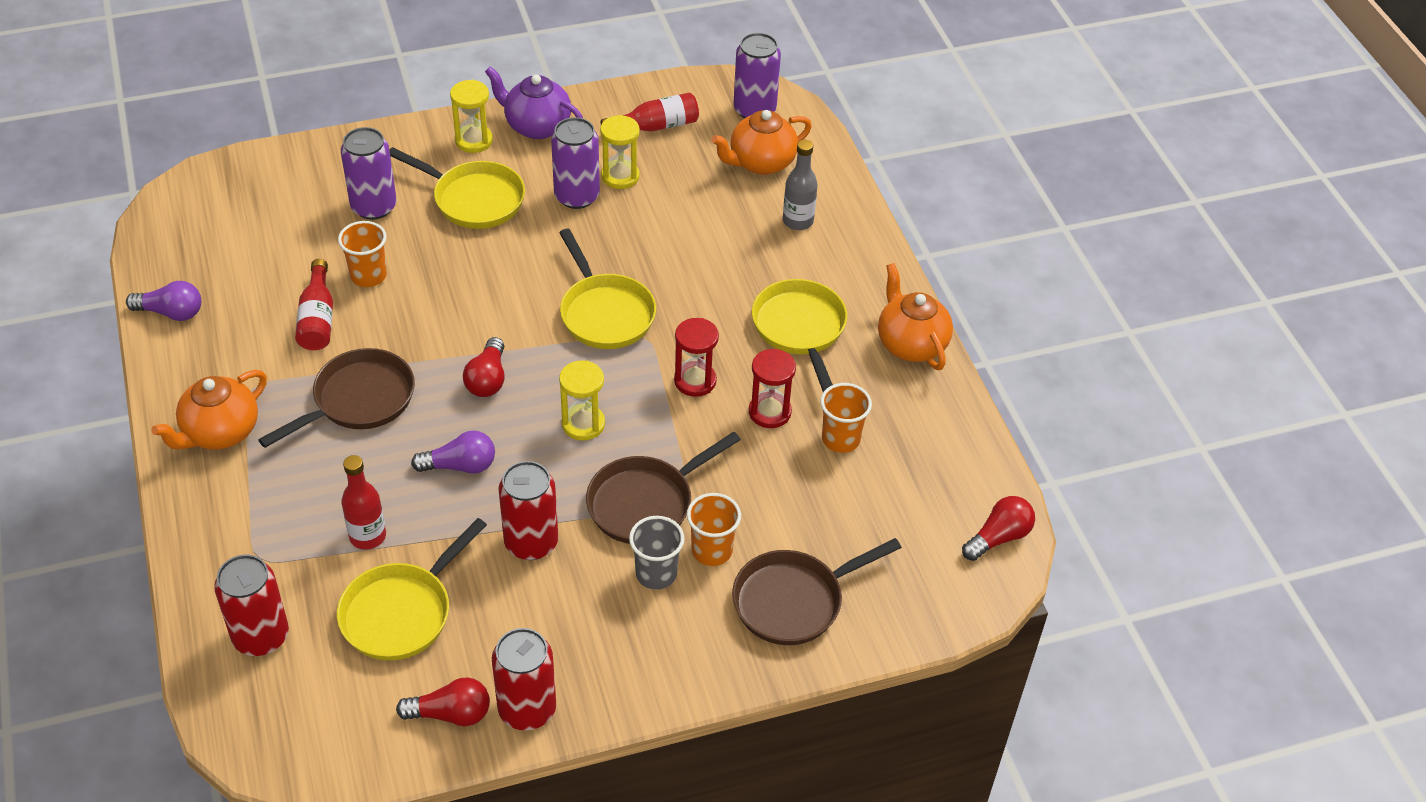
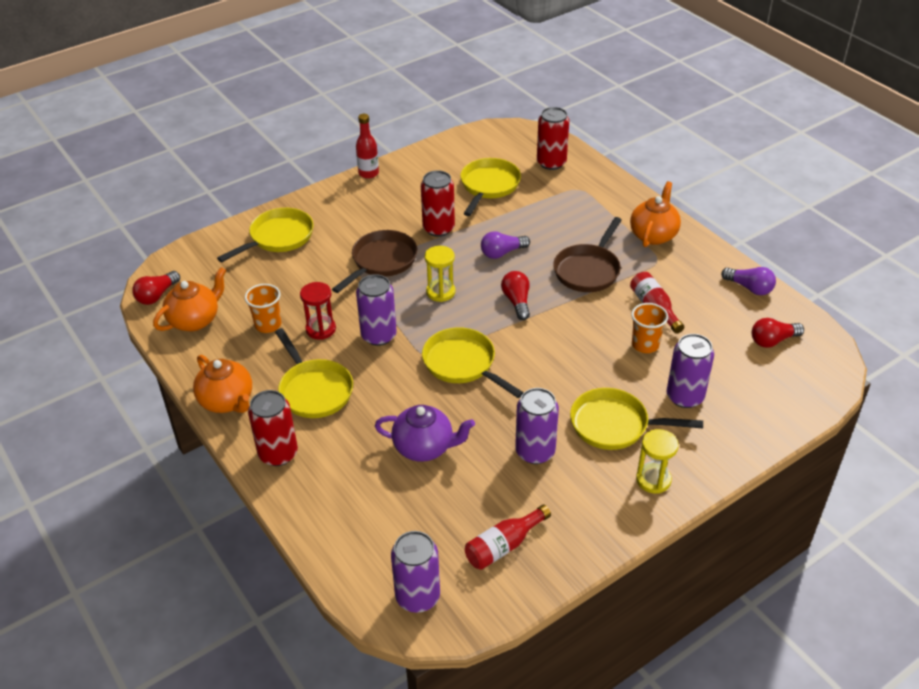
camera: 165 degrees right, 5 degrees down
purple light bulb [126,281,201,321] -> purple light bulb turned 135 degrees counterclockwise [721,267,776,295]
red bottle [341,455,386,550] -> red bottle moved to [356,114,379,179]
red light bulb [396,677,490,726] -> red light bulb moved to [752,318,804,348]
purple teapot [485,66,583,139] -> purple teapot moved to [375,405,475,462]
red can [492,628,556,731] -> red can moved to [248,390,298,466]
yellow hourglass [600,115,640,189] -> none
grey cup [629,516,685,590] -> none
red hourglass [674,318,719,397] -> purple can [356,274,397,346]
orange cup [687,493,741,566] -> none
orange teapot [711,110,812,175] -> orange teapot moved to [153,267,226,331]
brown pan [732,538,902,645] -> yellow pan [217,208,314,262]
grey bottle [783,140,818,230] -> none

